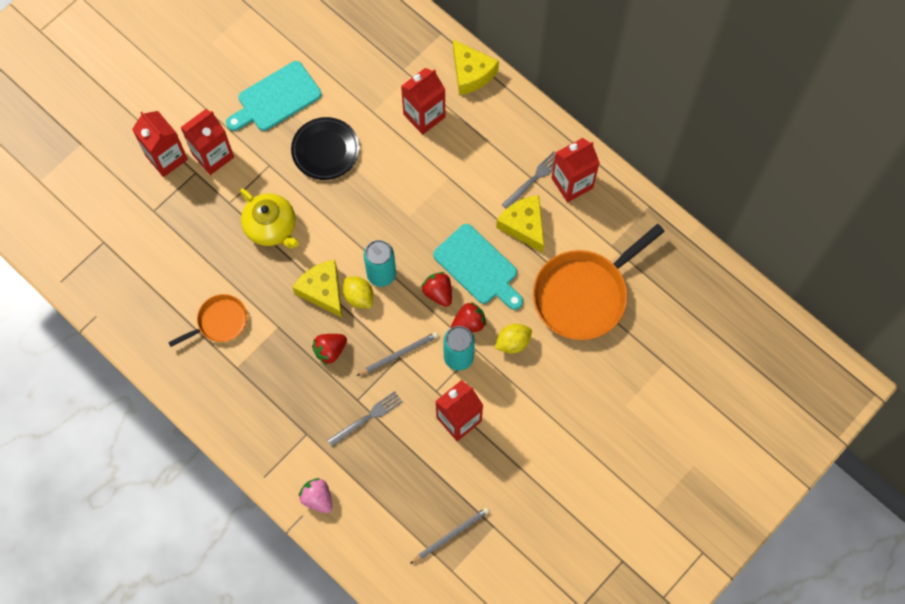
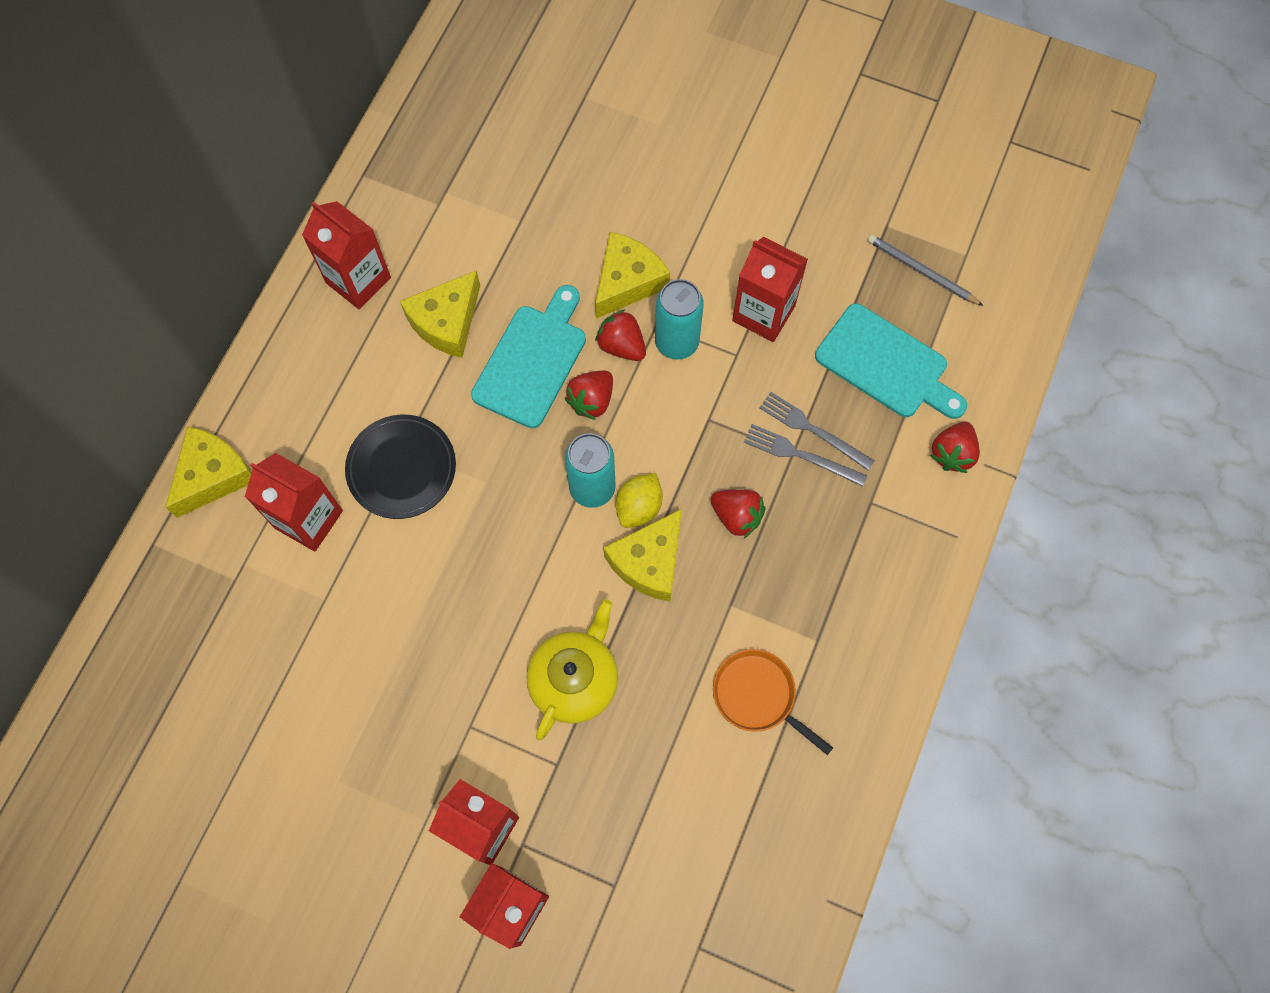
camera: 110 degrees left, 0 degrees up
turquoise cutting board [226,61,321,131] -> turquoise cutting board moved to [815,304,967,419]
black plate [291,117,360,180] -> black plate moved to [345,415,456,519]
pink strawberry [299,478,332,513] -> red strawberry [930,421,980,473]
grey pencil [357,332,438,376] -> none
yellow lemon [495,324,532,353] -> yellow cheese [595,232,670,319]
grey fork [502,151,555,209] -> grey fork moved to [744,424,867,487]
orange pan [533,224,665,340] -> none

